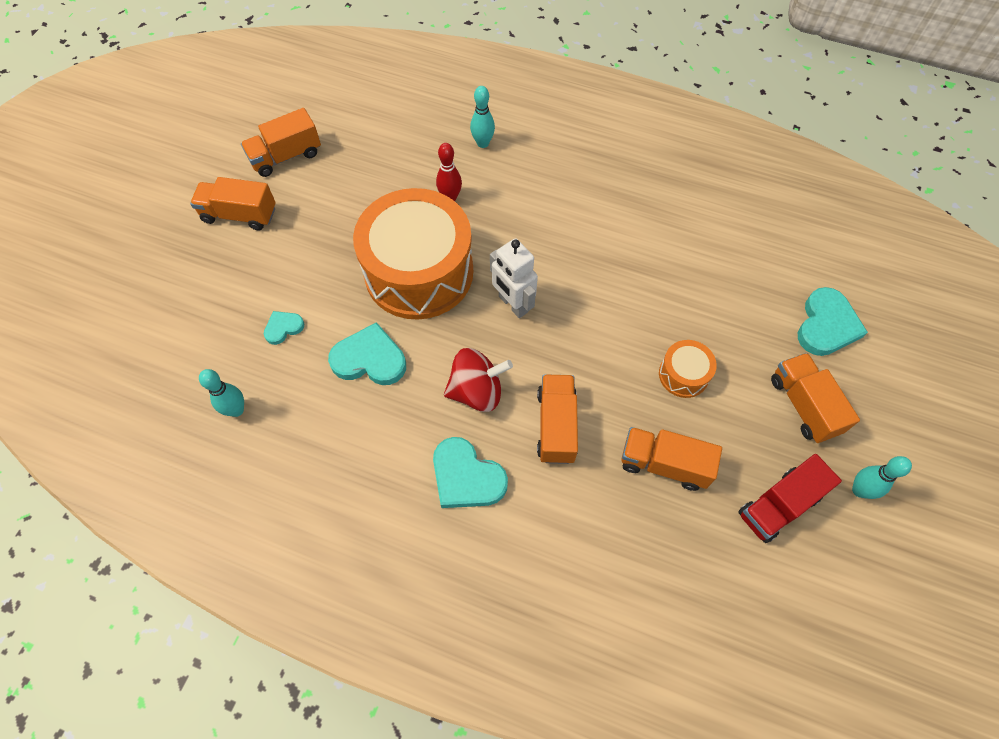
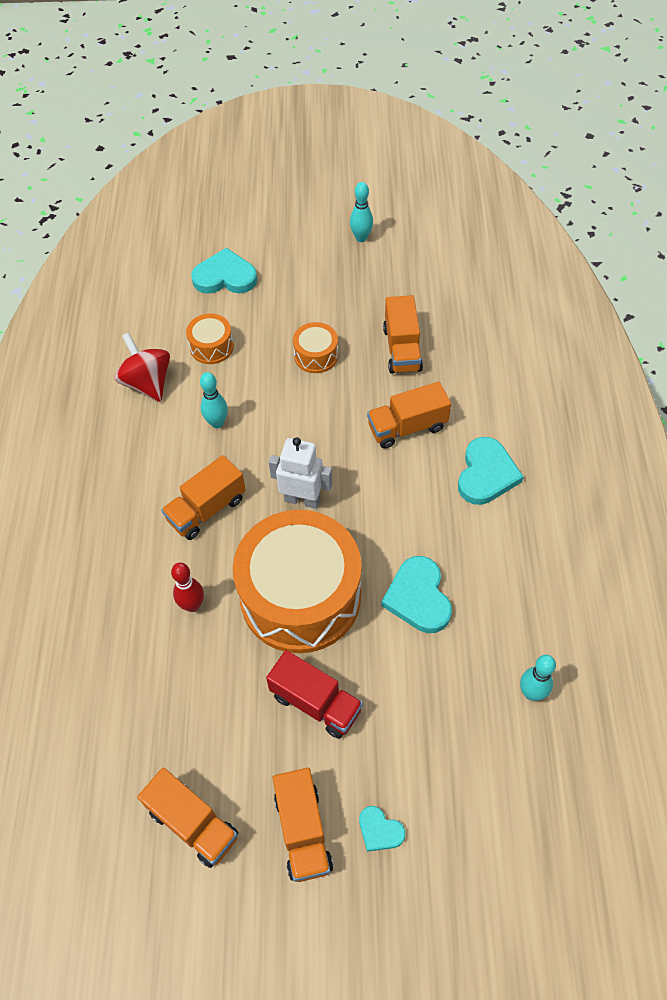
camera: 110 degrees left, 5 degrees down
turquoise heart [264,311,304,345] -> turquoise heart moved to [359,806,405,852]
red spinning top [444,348,513,412] -> red spinning top moved to [115,332,170,402]
turquoise bowling pin [470,86,495,148] -> turquoise bowling pin moved to [200,372,228,428]
white robot [490,238,538,318] -> white robot turned 105 degrees counterclockwise [269,437,332,509]
red truck [738,454,842,543] -> red truck moved to [266,650,363,739]
orange truck [771,353,860,443] -> orange truck moved to [161,455,246,540]
none -> orange drum [186,314,234,364]

